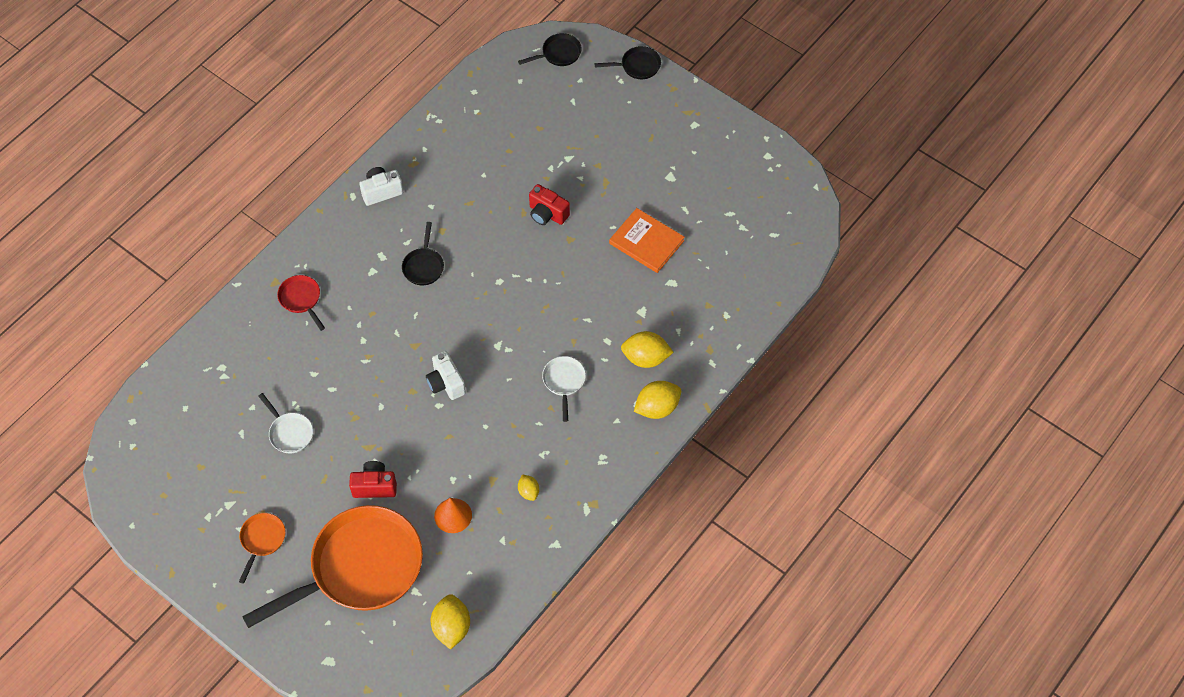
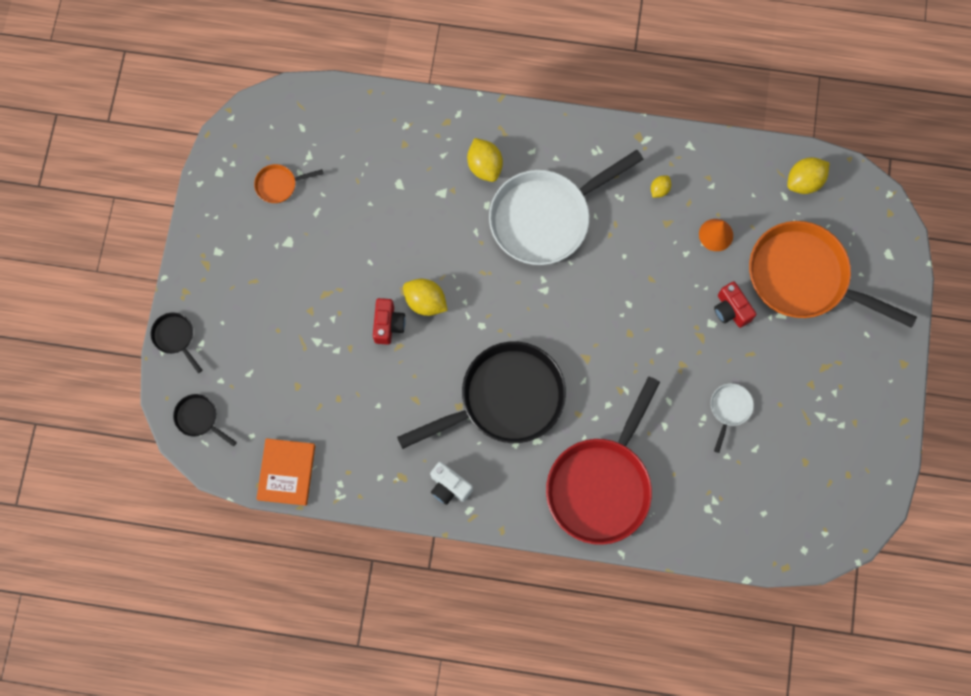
camera: 120 degrees left, 15 degrees up
orange pan [239,513,286,584] -> orange pan moved to [254,164,323,203]
red pan [277,275,325,331] -> red pan [546,376,660,545], size x2.40
black pan [402,222,444,285] -> black pan [397,342,566,449], size x2.40
white camera [426,351,466,400] -> none
white pan [542,356,586,422] -> white pan [489,150,644,265], size x2.40
orange book [609,208,685,273] -> orange book moved to [257,438,315,506]
yellow lemon [634,381,681,419] -> yellow lemon moved to [403,279,448,316]

